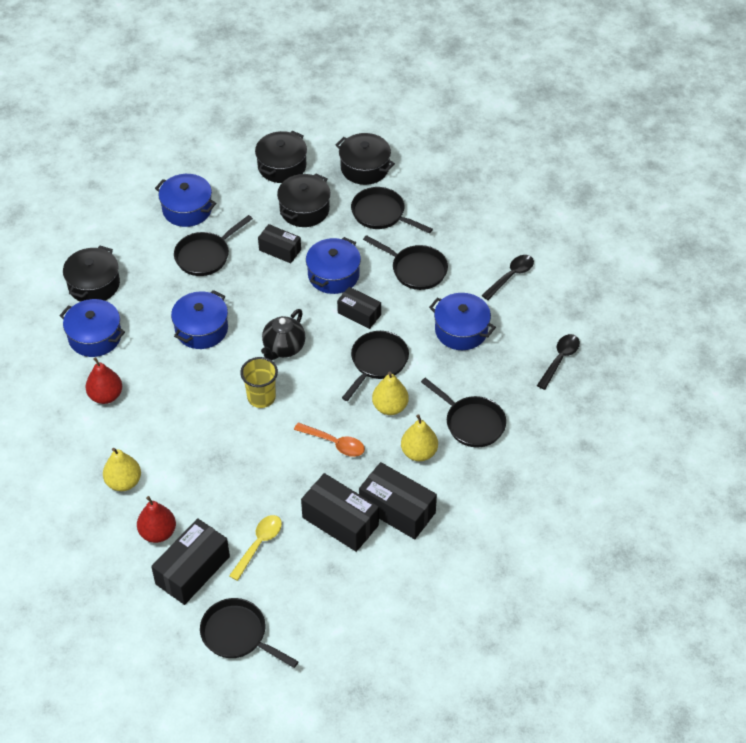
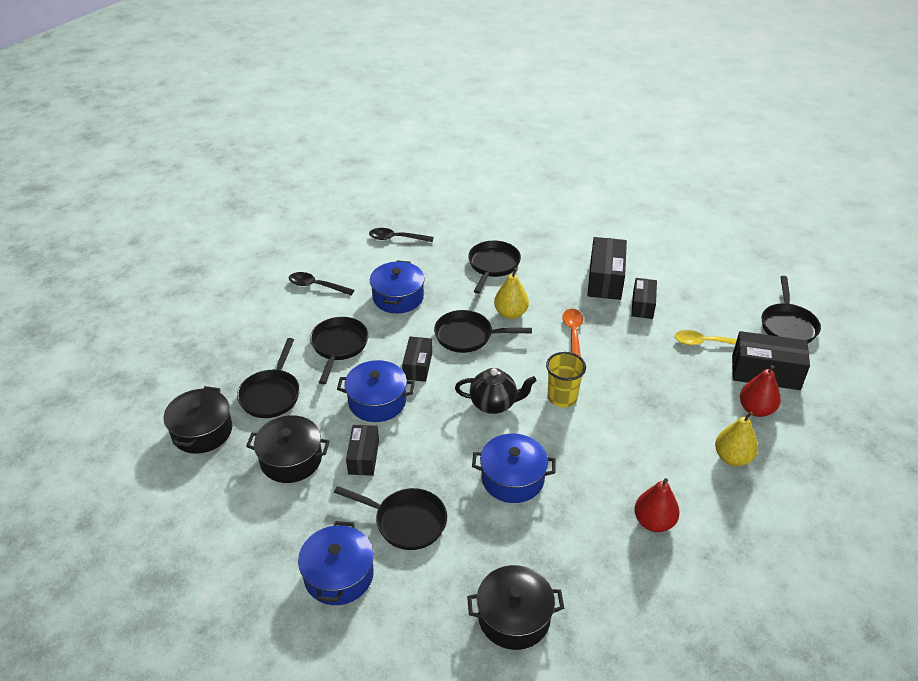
camera: 115 degrees left, 10 degrees down
blue pot [59,299,125,357] -> none
black pot [255,131,307,183] -> none
black box [301,473,379,552] -> black box [631,278,657,319], size x0.62
yellow pear [401,414,438,461] -> none

